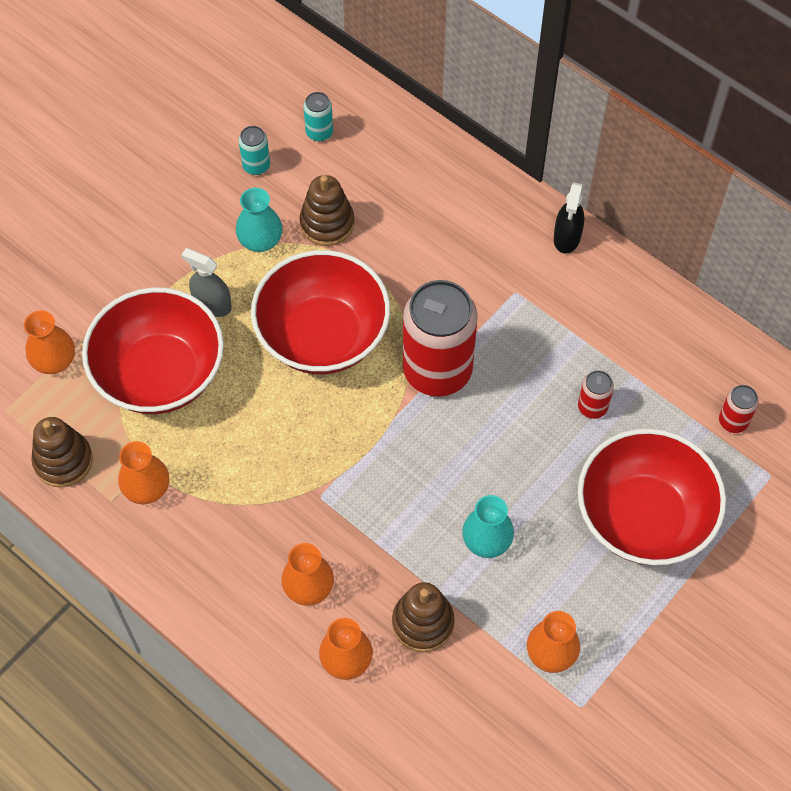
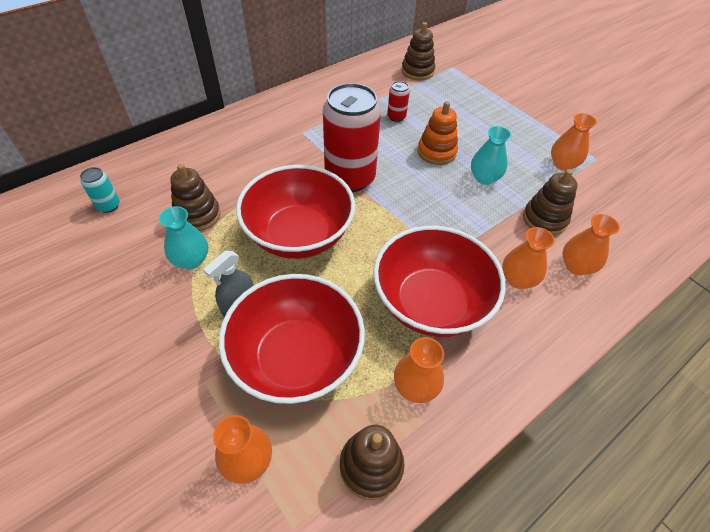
camera: 80 degrees left, 10 degrees down
turquoise can [239,126,270,175] -> none
black spray bottle [554,183,584,254] -> none
red bowl [578,428,726,565] -> red bowl moved to [373,226,506,337]
red can [719,385,759,433] -> brown stacking toy [401,22,436,80]
none -> orange stacking toy [417,101,458,165]

